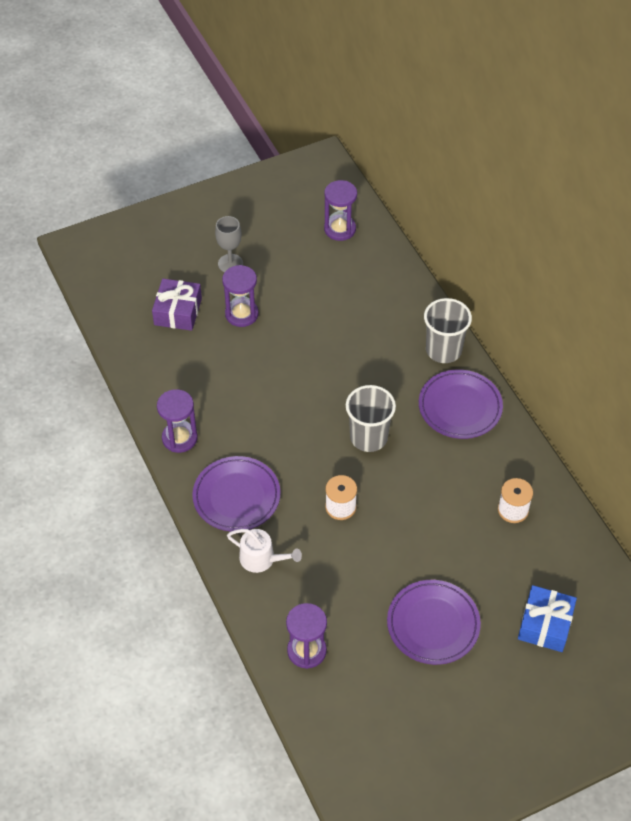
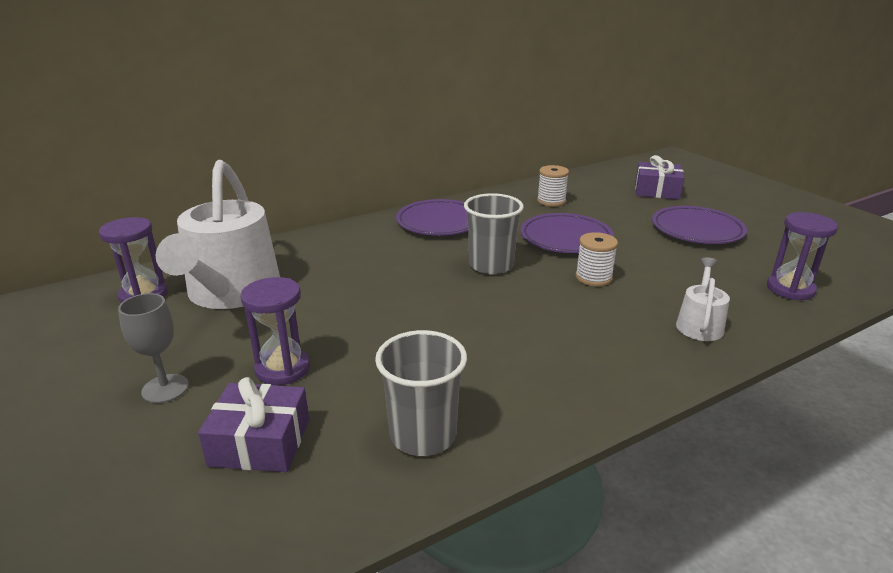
camera: 95 degrees left, 25 degrees down
purple hourglass [157,389,198,453] -> none
purple plate [192,456,281,532] -> purple plate moved to [521,213,614,253]
grey cup [424,298,472,363] -> grey cup moved to [375,330,467,456]
blue gift [518,585,577,652] -> purple gift [635,155,684,200]
none -> white watering can [156,160,280,309]

